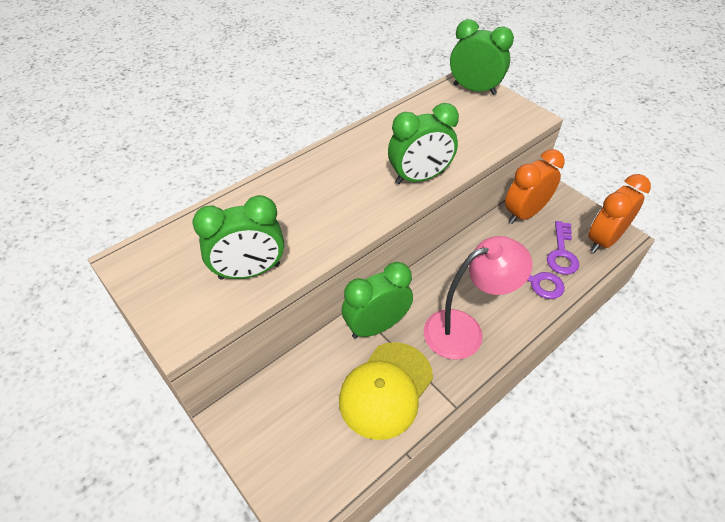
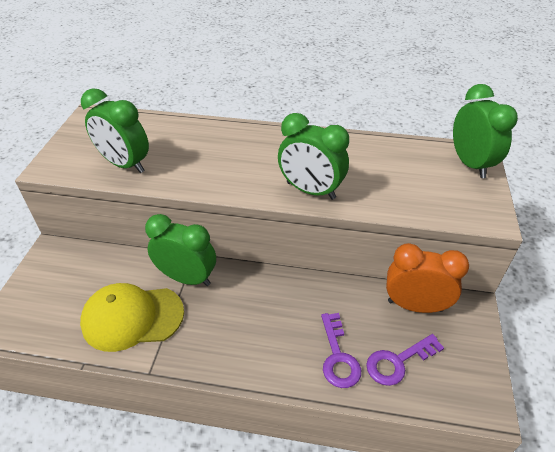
camera: 50 degrees right, 5 degrees down
pink lamp [424,236,532,360] -> none
orange clock [588,174,651,253] -> none

